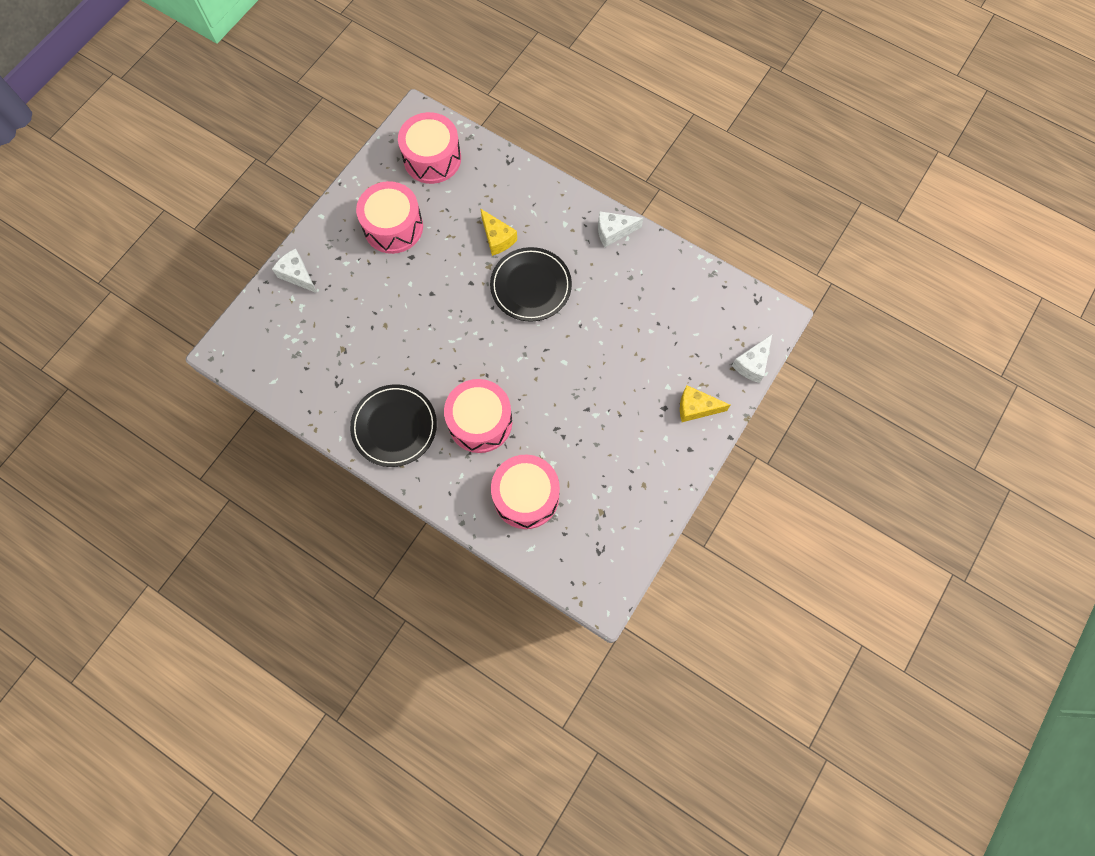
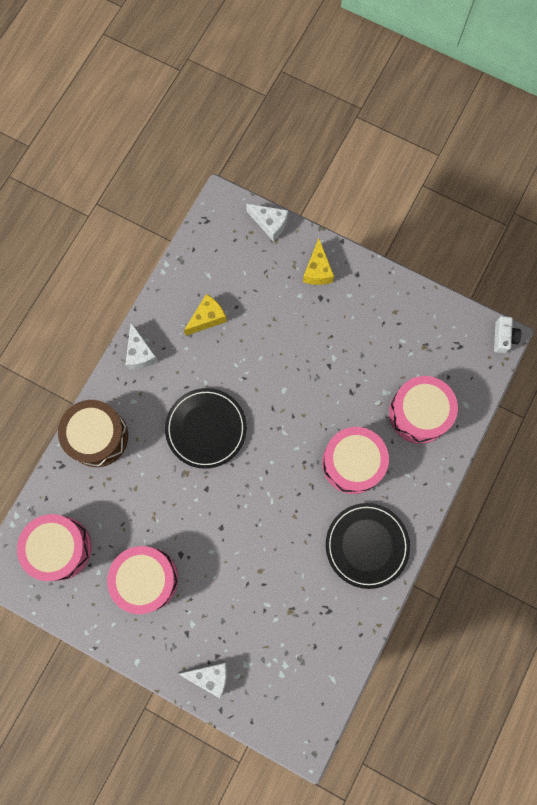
camera: 95 degrees left, 5 degrees up
white cheese [272,248,317,293] -> white cheese turned 120 degrees counterclockwise [178,660,227,698]
yellow cheese [480,208,517,256] -> yellow cheese moved to [184,294,227,336]
none -> brown drum [58,400,128,467]
none -> white camera [494,316,521,353]

